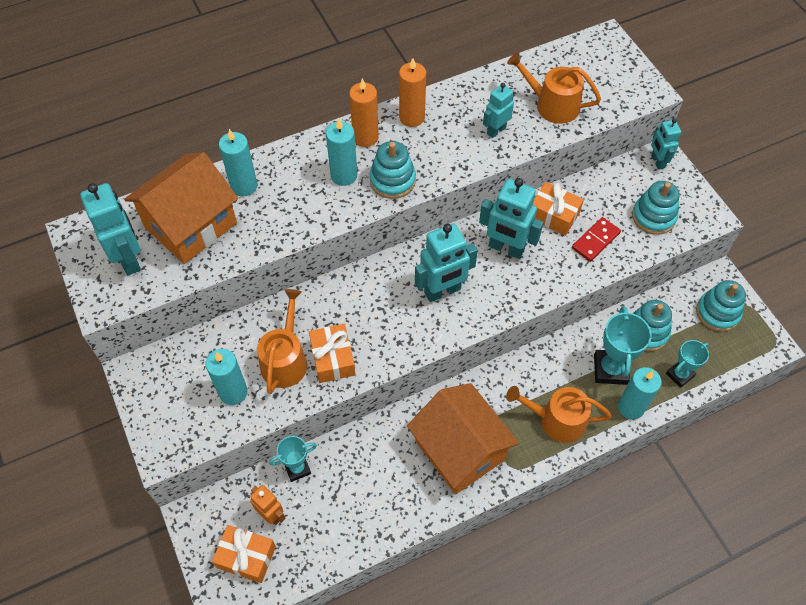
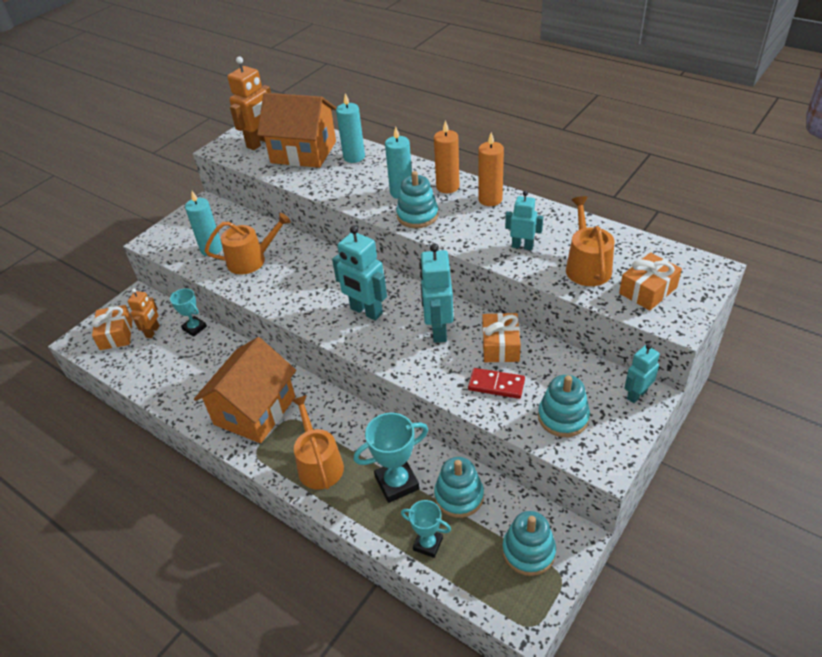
camera: 65 degrees right, 15 degrees down
turquoise robot [80,183,141,275] -> orange robot [227,56,271,150]
orange gift [309,324,356,383] -> orange gift moved to [619,252,682,311]
turquoise candle [618,367,662,419] -> none

